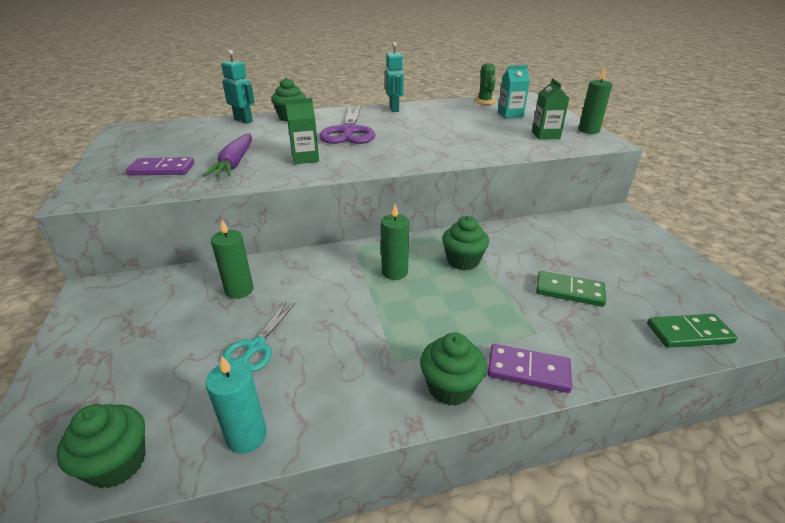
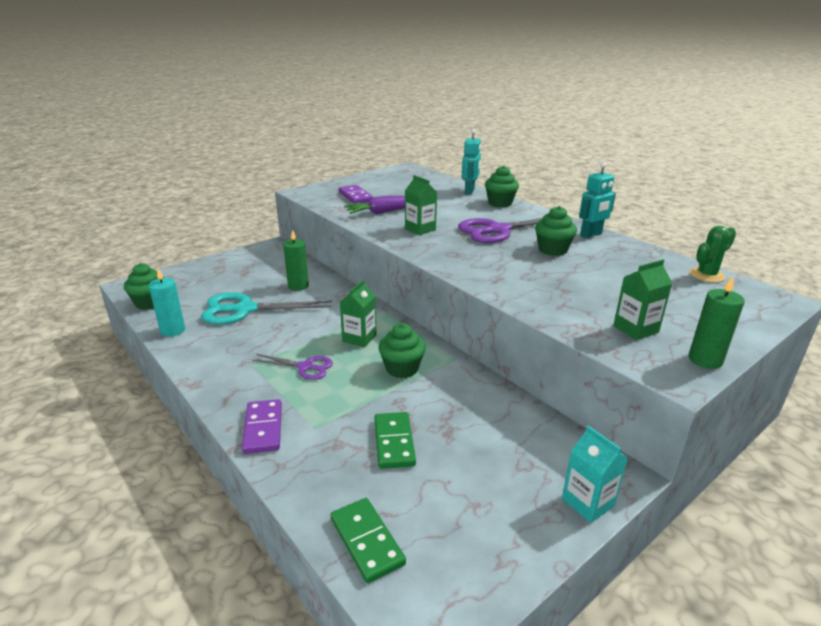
camera: 65 degrees right, 5 degrees down
turquoise scissors [223,301,295,372] -> turquoise scissors [201,292,332,325], size x1.80
green candle [381,204,409,280] -> green carton [340,280,377,347]
green cupcake [420,333,487,406] -> green cupcake moved to [535,206,577,256]
turquoise carton [498,65,530,119] -> turquoise carton moved to [562,426,628,523]
none -> purple scissors [252,354,333,380]

